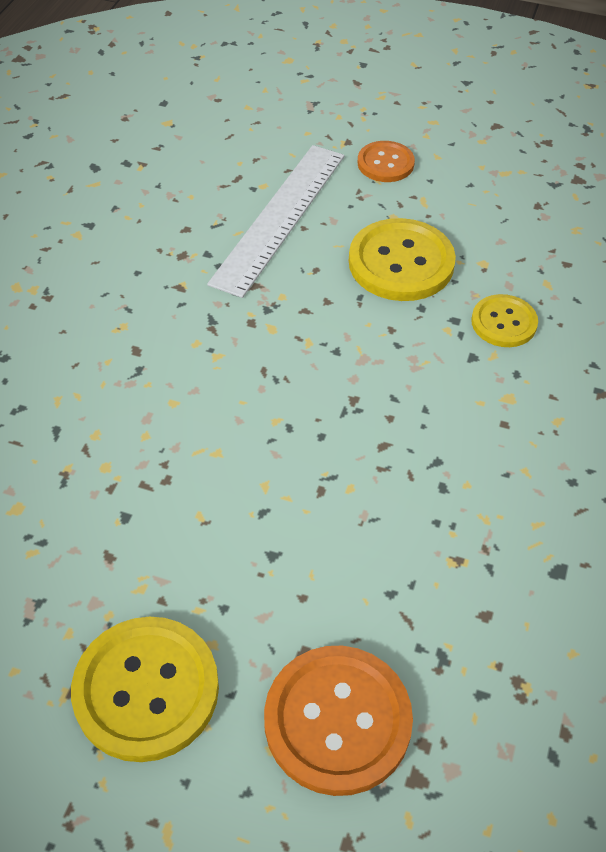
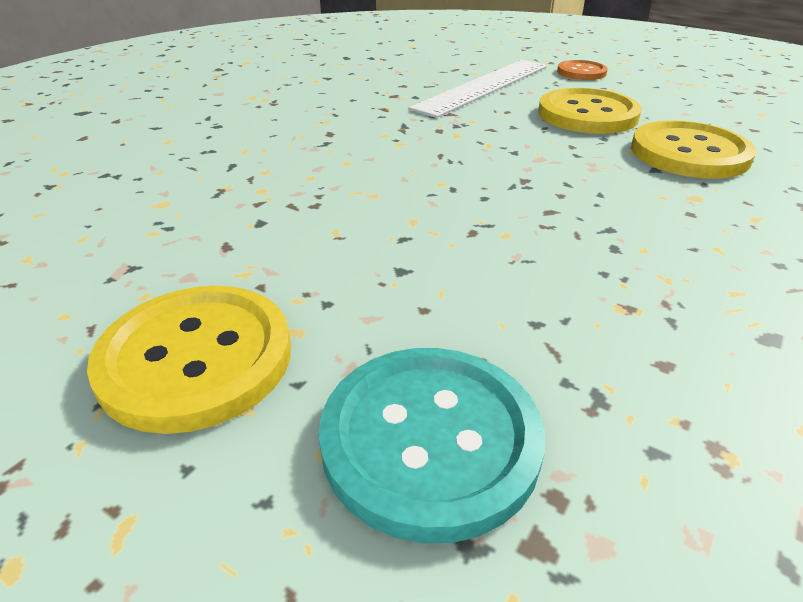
camera: 15 degrees right, 15 degrees down
orange button [264,646,413,796] -> turquoise button [319,348,545,543]
yellow button [471,294,538,347] -> yellow button [631,120,756,179], size x1.70

